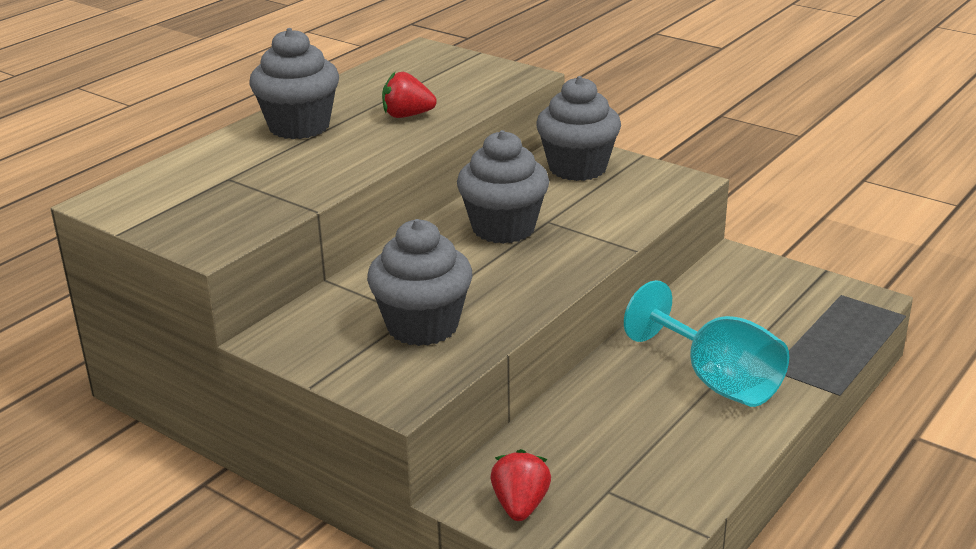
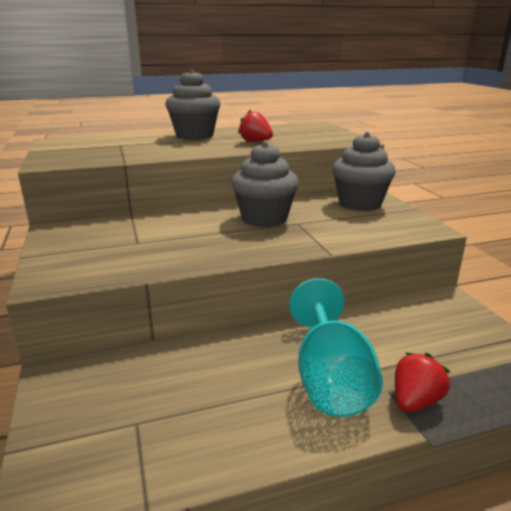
camera: 35 degrees right, 5 degrees down
grey cupcake [367,219,473,346] -> none
red strawberry [490,449,551,521] -> red strawberry moved to [395,352,451,413]

